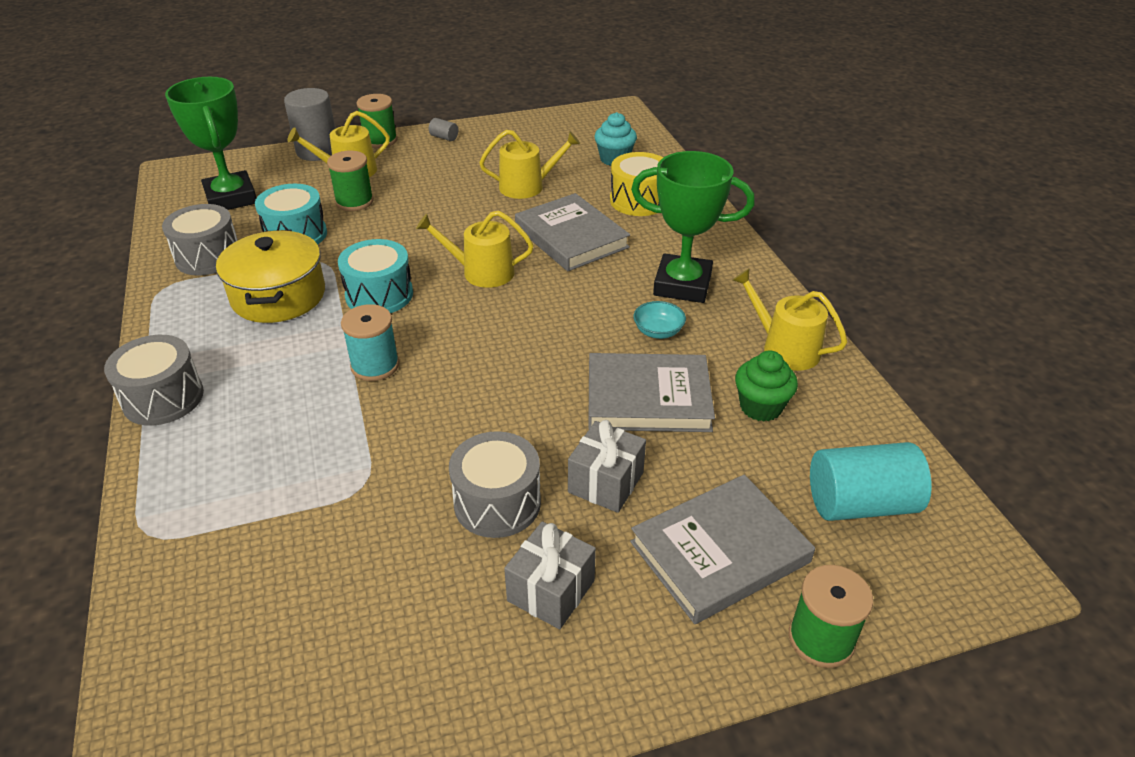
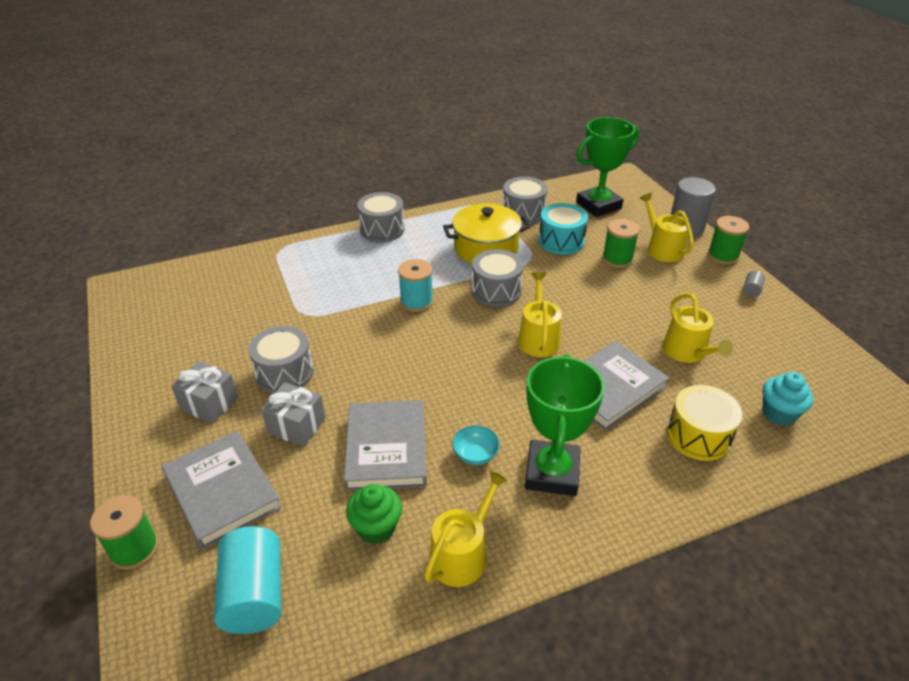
camera: 85 degrees right, 0 degrees up
turquoise drum [338,239,413,313] -> grey drum [472,249,524,307]

